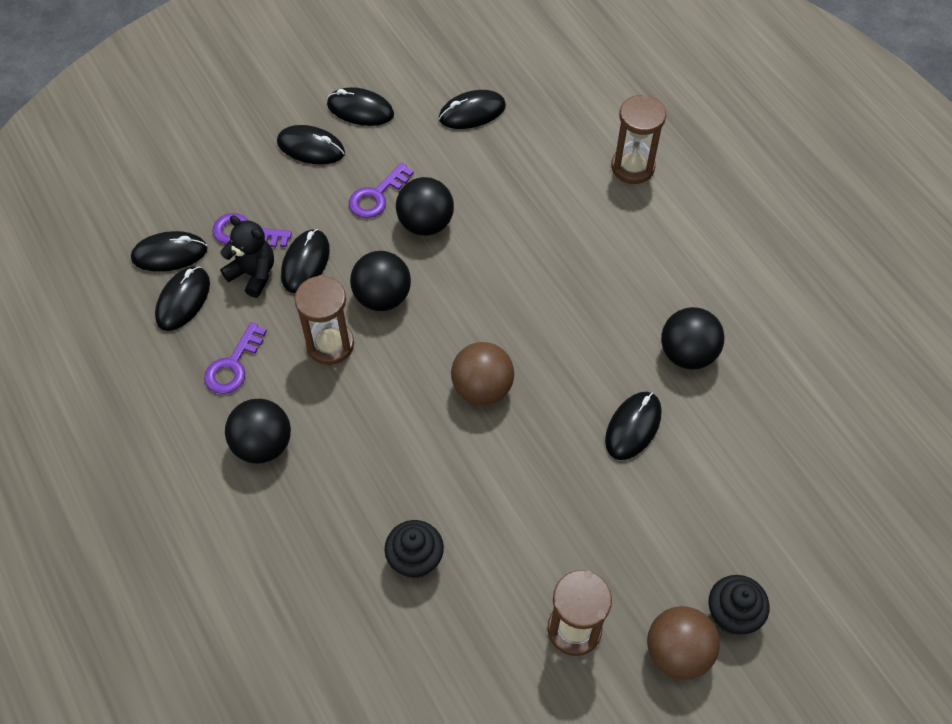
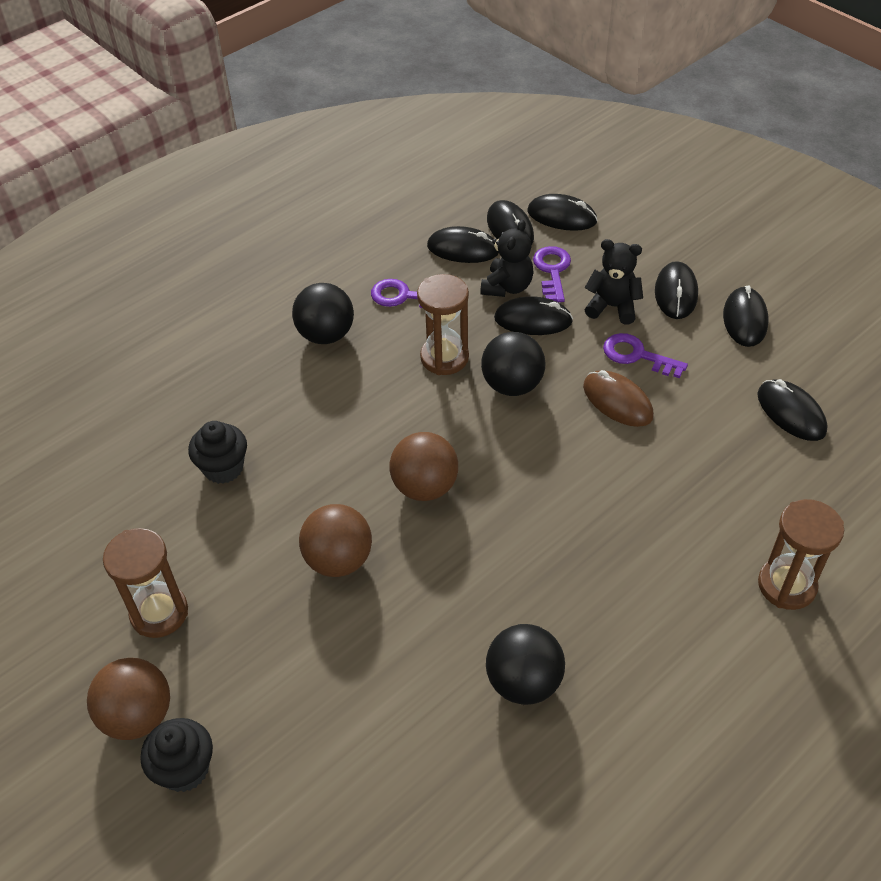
camera: 80 degrees right, 10 degrees down
black ball [396,177,454,236] -> brown mouse [583,370,654,427]
black mouse [605,392,662,460] -> black mouse moved to [527,194,597,231]
none -> brown ball [299,504,372,577]
none -> black teddy bear [585,239,643,325]

